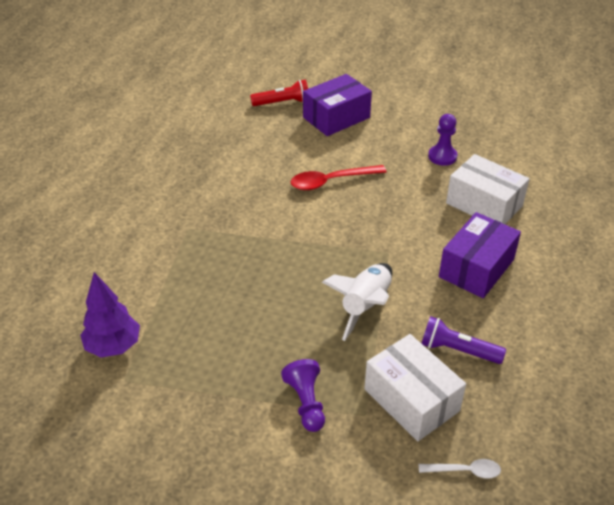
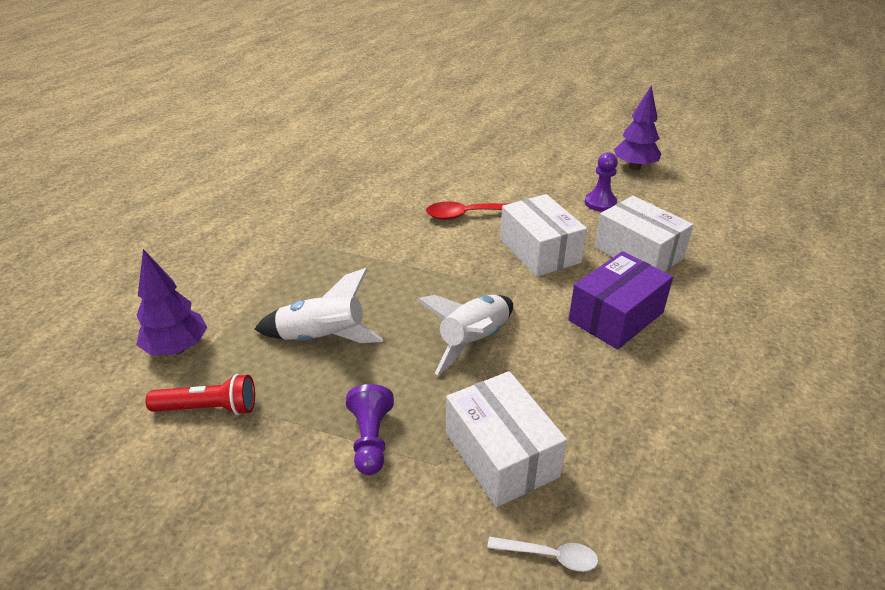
camera: 10 degrees right, 5 degrees down
red flashlight [250,79,308,106] -> red flashlight moved to [146,374,255,415]
purple box [303,74,372,136] -> none
purple flashlight [421,316,506,364] -> none
none -> white rocket [254,268,384,343]
none -> white box [500,194,587,277]
none -> purple tree [614,86,661,170]

